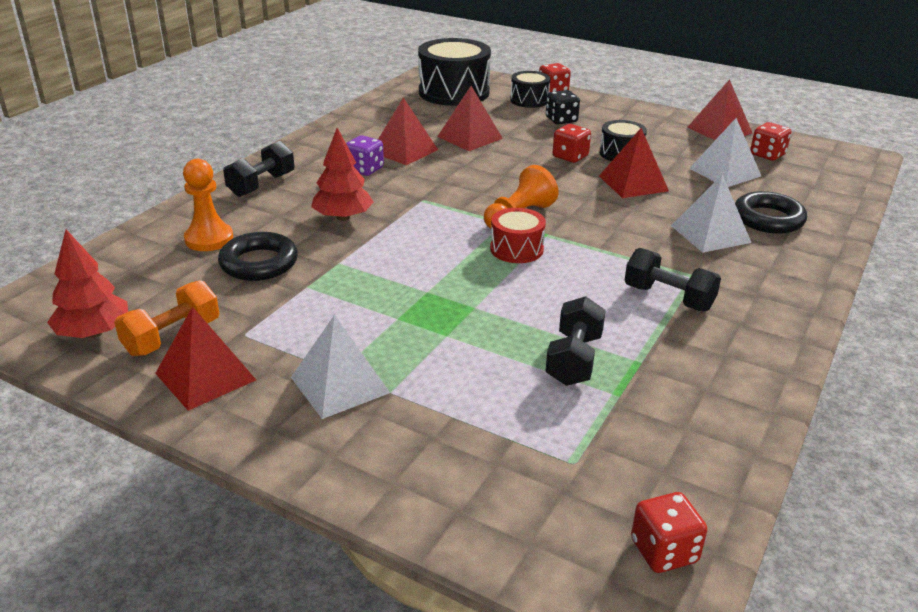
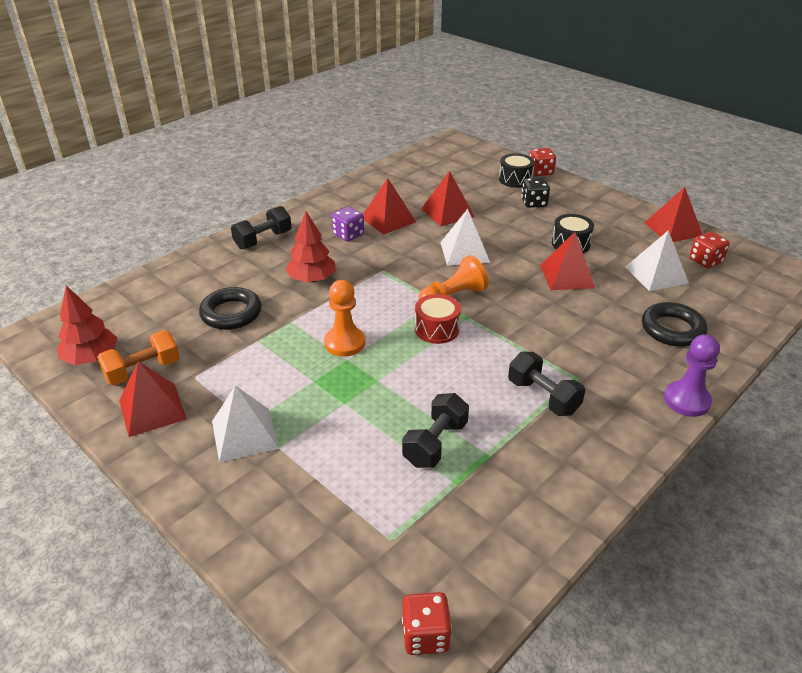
camera: 15 degrees right, 5 degrees up
orange pawn [183,159,233,251] -> orange pawn moved to [324,280,365,357]
black drum [418,38,491,106] -> none
red dice [553,124,591,163] -> none
white pyramid [671,174,752,253] -> white pyramid moved to [440,209,490,266]
none -> purple pawn [664,334,720,417]

